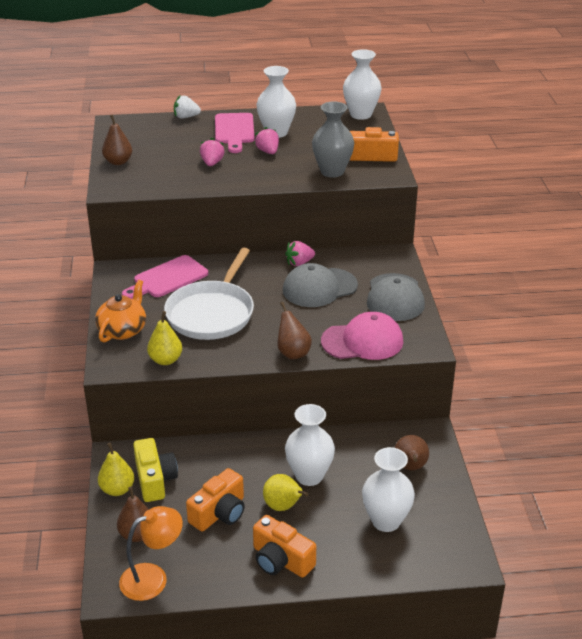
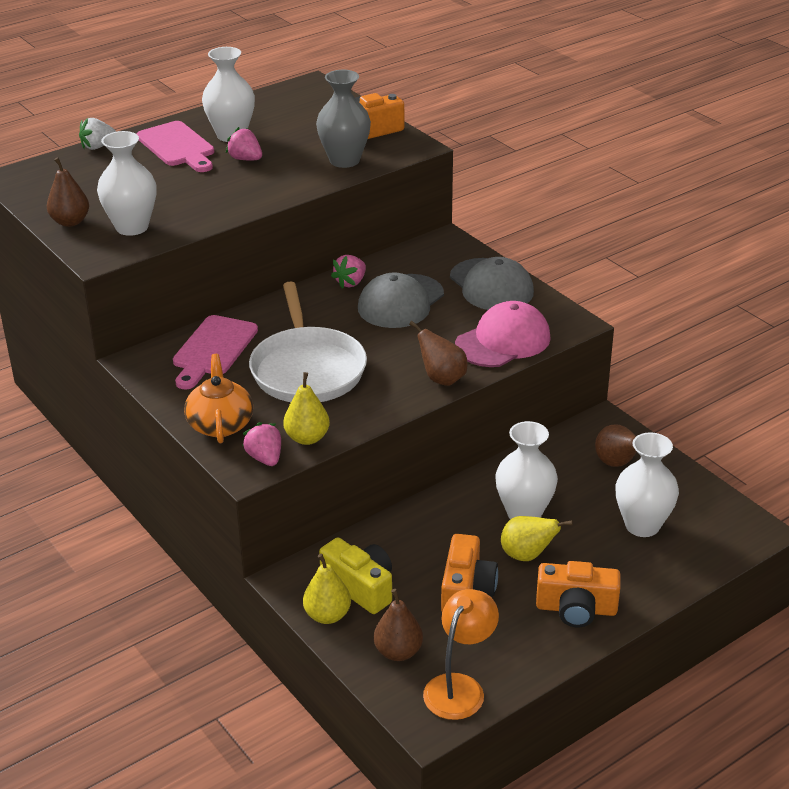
camera: 30 degrees left, 0 degrees up
pink strawberry [200,138,224,166] -> pink strawberry moved to [242,422,281,466]
white vase [343,49,382,120] -> white vase moved to [97,131,156,236]

